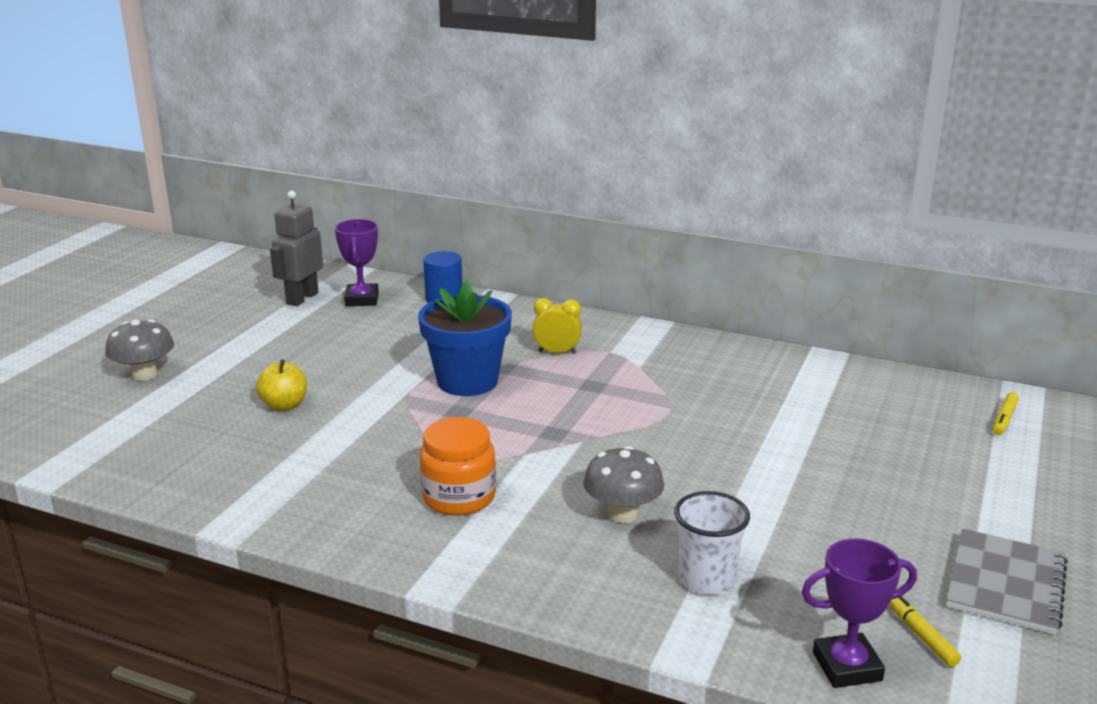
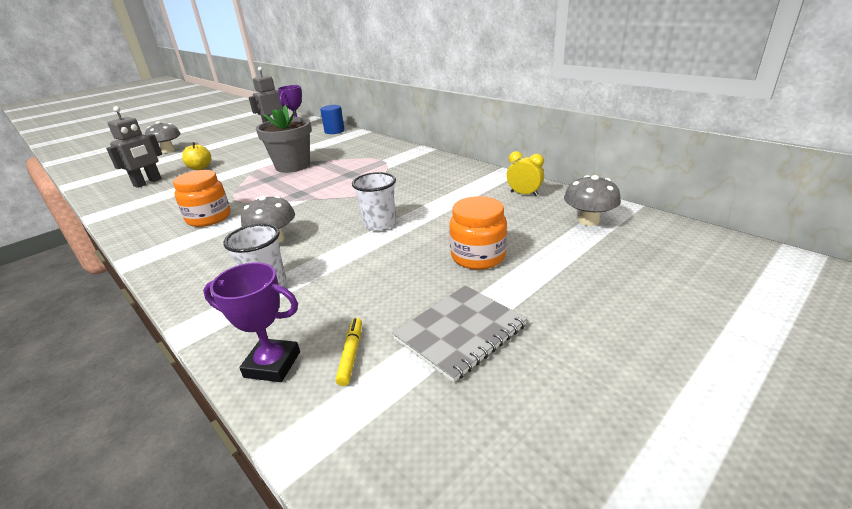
camera: 25 degrees right, 5 degrees up
blue flower pot [418,280,512,396] -> grey flower pot [256,105,311,173]
yellow clock [533,298,582,354] -> yellow clock moved to [507,151,544,196]
yellow marker [993,392,1019,435] -> grey mushroom [564,175,621,226]
none -> grey robot [106,106,162,188]
none -> white cup [352,172,396,231]
none -> orange jar [449,196,507,270]

